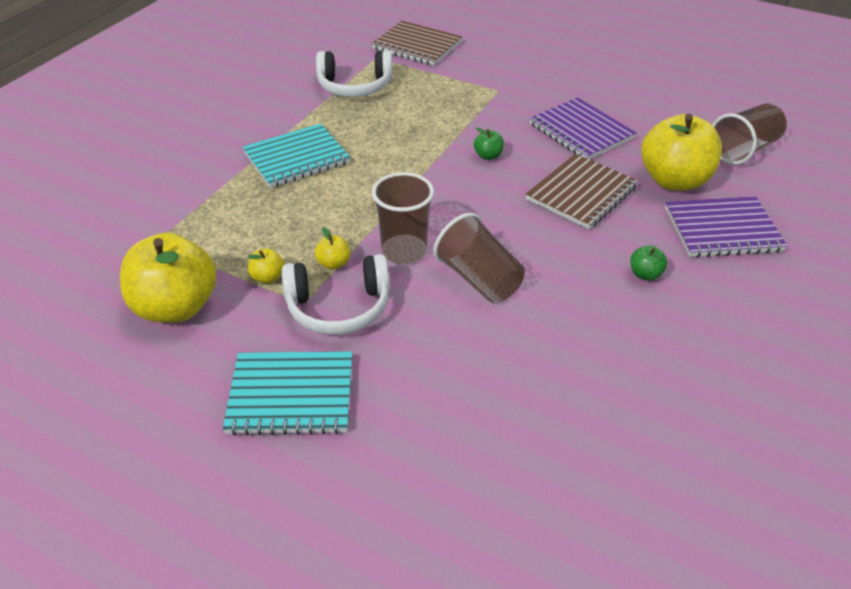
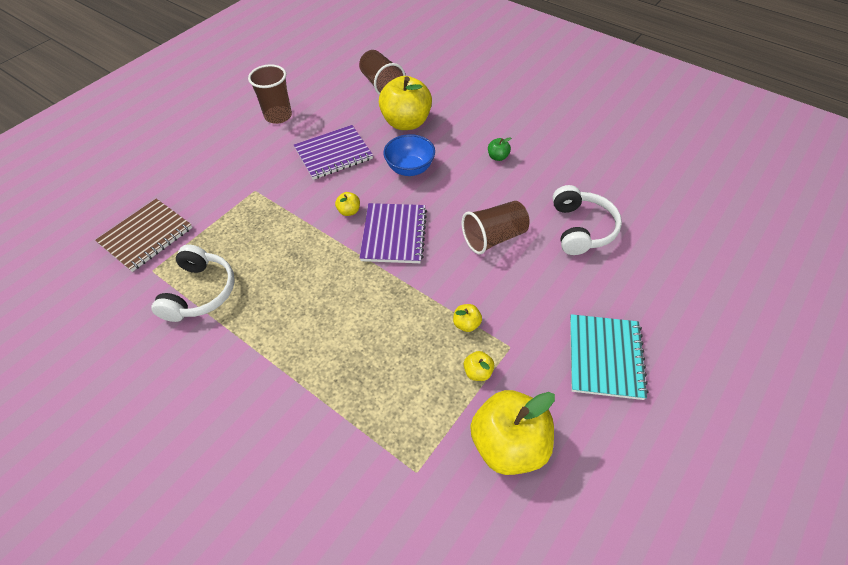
camera: 80 degrees left, 10 degrees up
turquoise notebook [243,123,351,188] -> none
white headphones [282,254,390,335] -> white headphones moved to [553,185,622,255]
brown cup [372,172,434,264] -> brown cup moved to [248,64,292,124]
green apple [474,127,504,160] -> yellow apple [335,192,360,216]
brown notebook [526,153,638,229] -> blue bowl [383,134,435,176]
purple notebook [665,196,787,258] -> purple notebook moved to [360,203,427,263]

